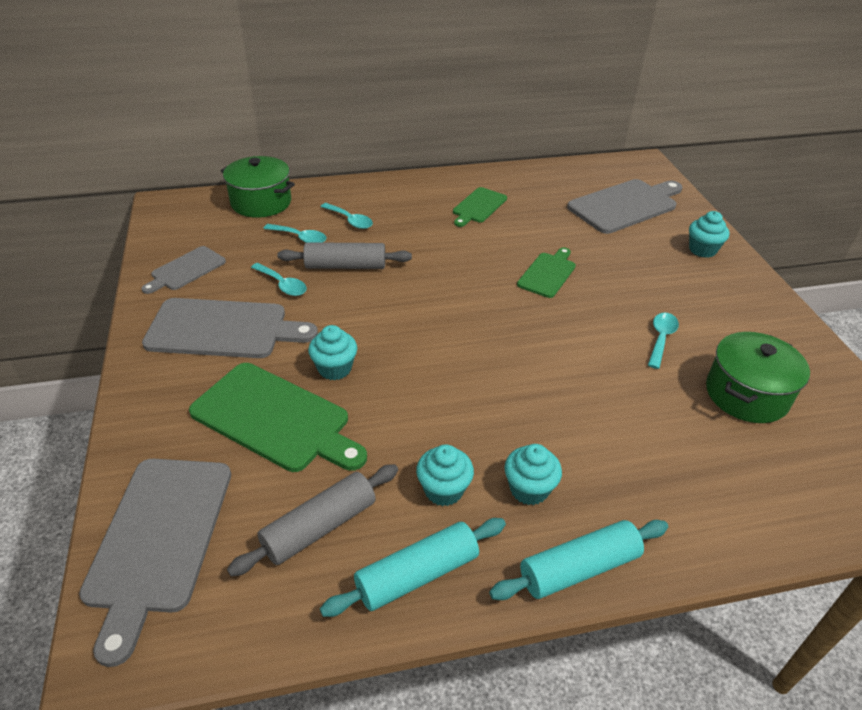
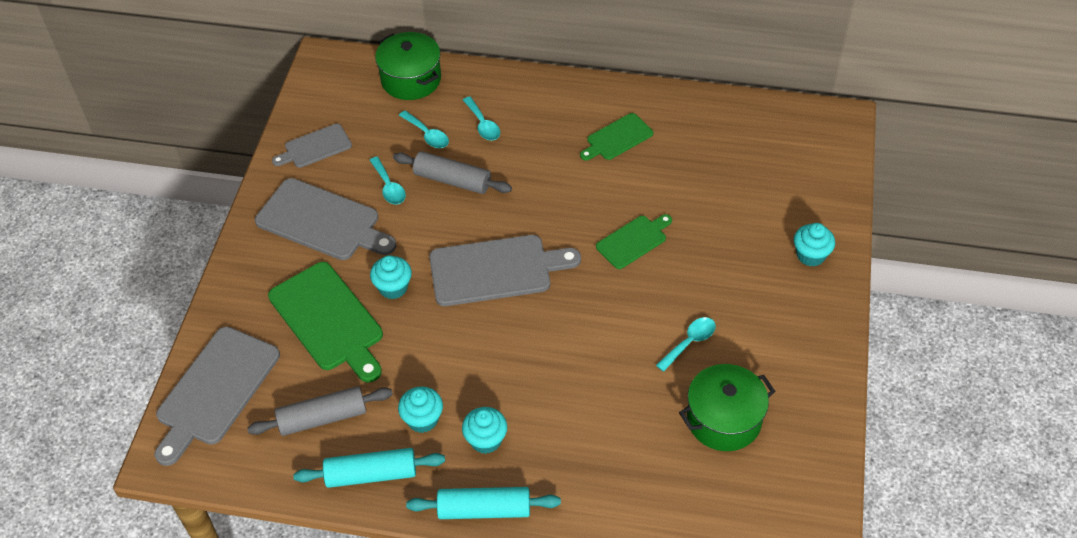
camera: 25 degrees right, 10 degrees up
grey cutting board [567,179,682,234] -> grey cutting board moved to [429,235,581,306]

